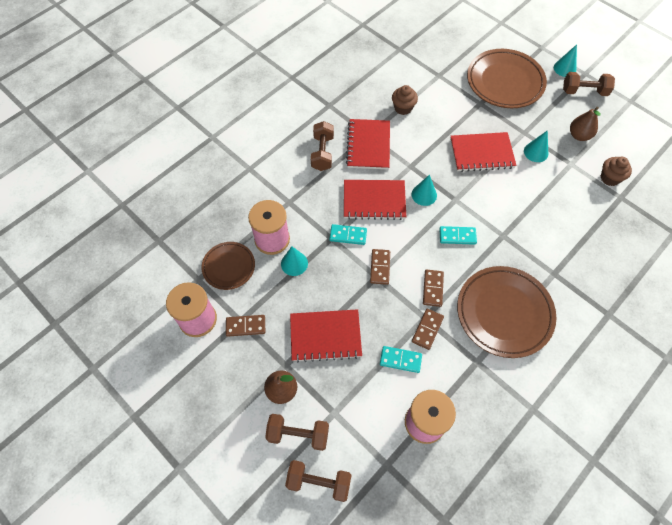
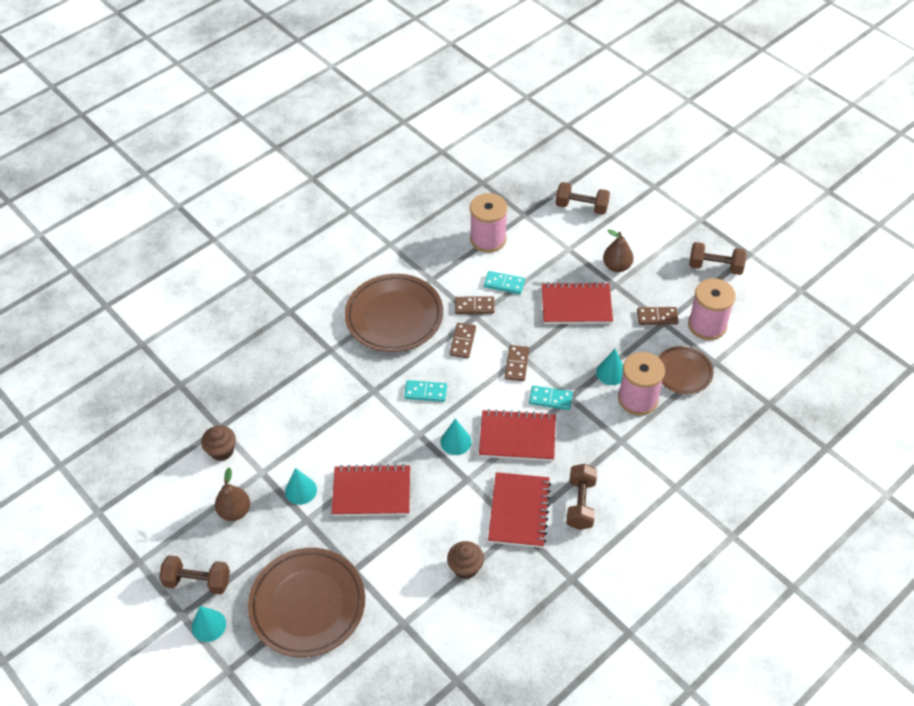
camera: 175 degrees left, 10 degrees down
brown dumbbell [265,414,329,451] -> brown dumbbell moved to [689,242,746,275]
brown domino [412,308,444,350] -> brown domino turned 60 degrees clockwise [455,296,494,314]

